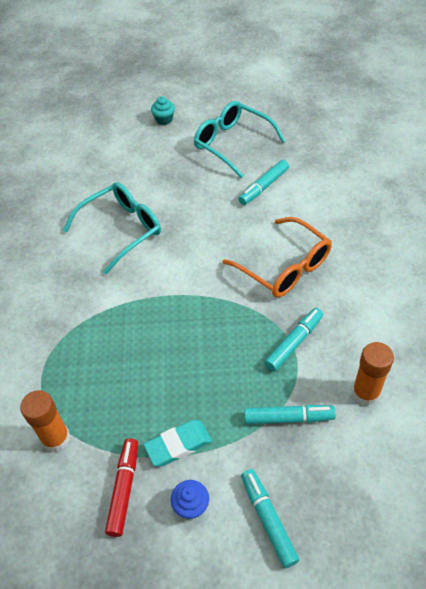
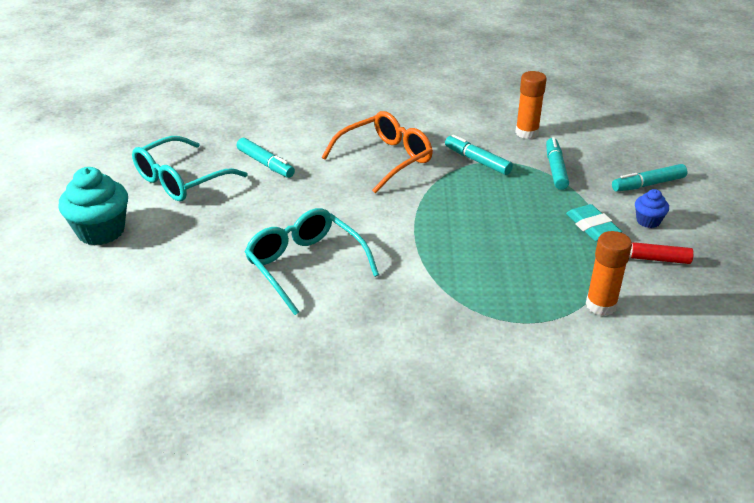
camera: 90 degrees left, 15 degrees down
turquoise cupcake [151,96,175,125] -> turquoise cupcake [58,167,128,245], size x1.95

